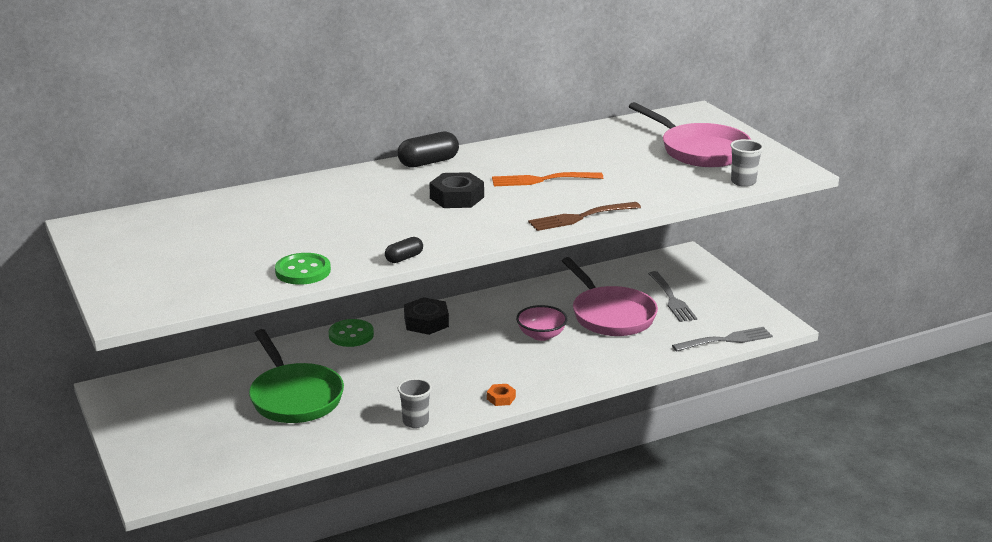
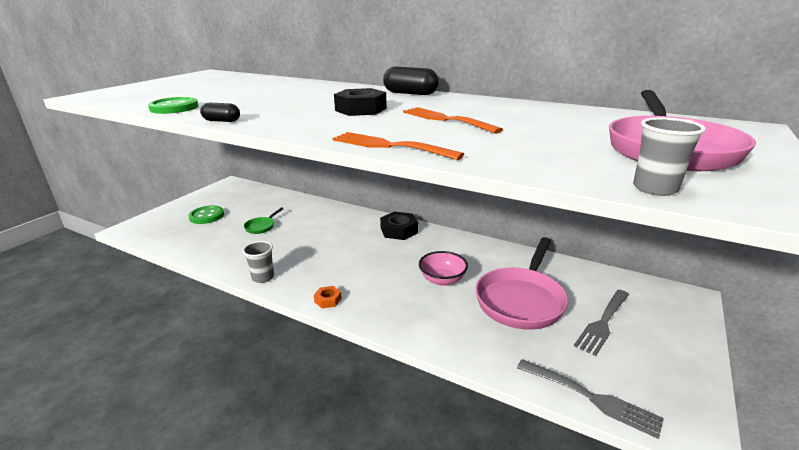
camera: 55 degrees right, 0 degrees up
green pan [249,329,344,423] -> green pan [244,207,284,234], size x0.44
green button [329,319,374,347] -> green button moved to [188,206,224,224]
brown fork [528,202,641,231] -> orange fork [333,132,464,160]

